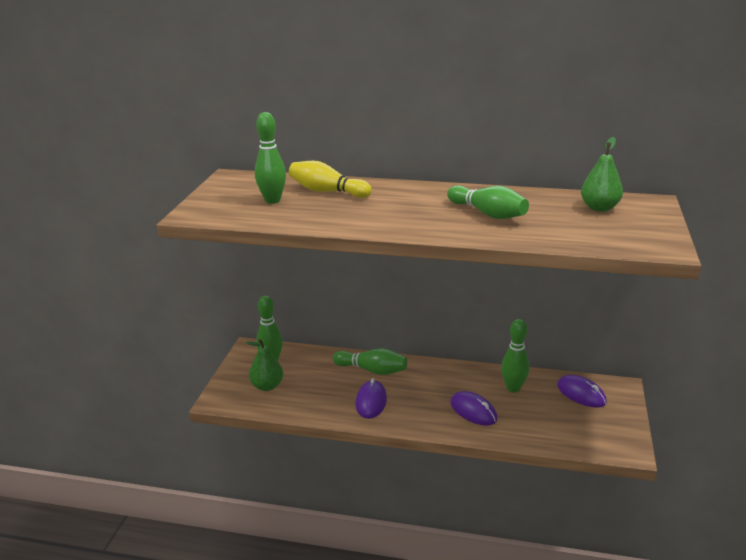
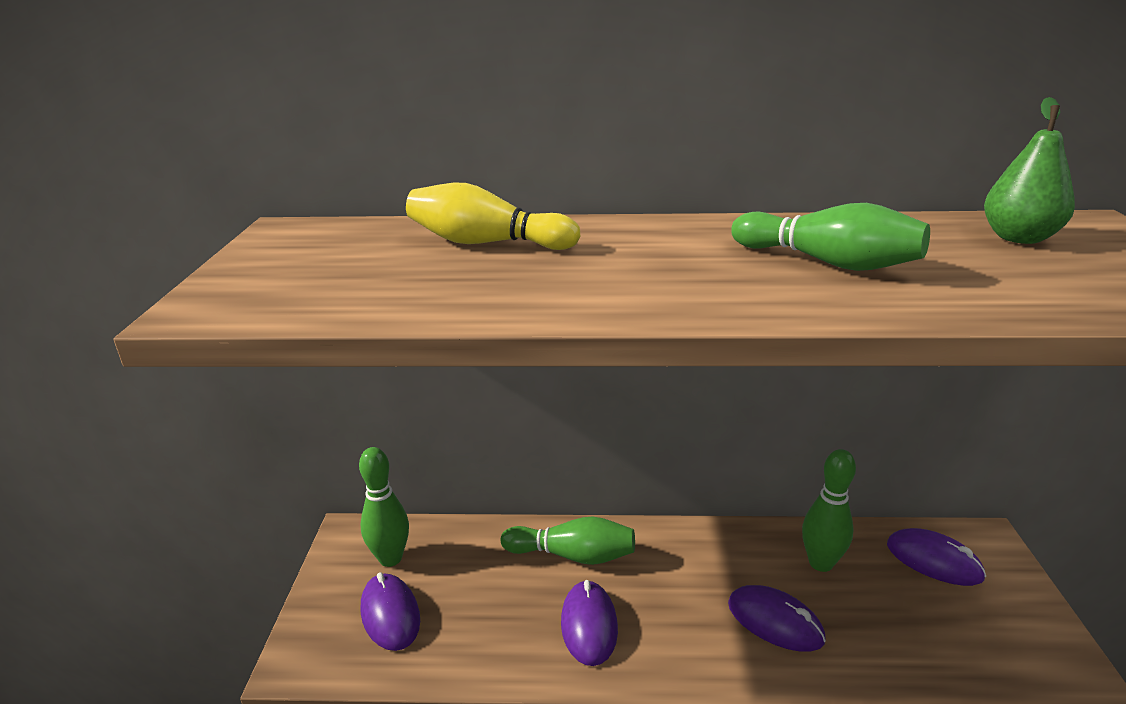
camera: 10 degrees left, 0 degrees up
green pear [246,339,283,391] -> purple mouse [361,572,420,651]
green bowling pin [255,112,286,204] -> none

